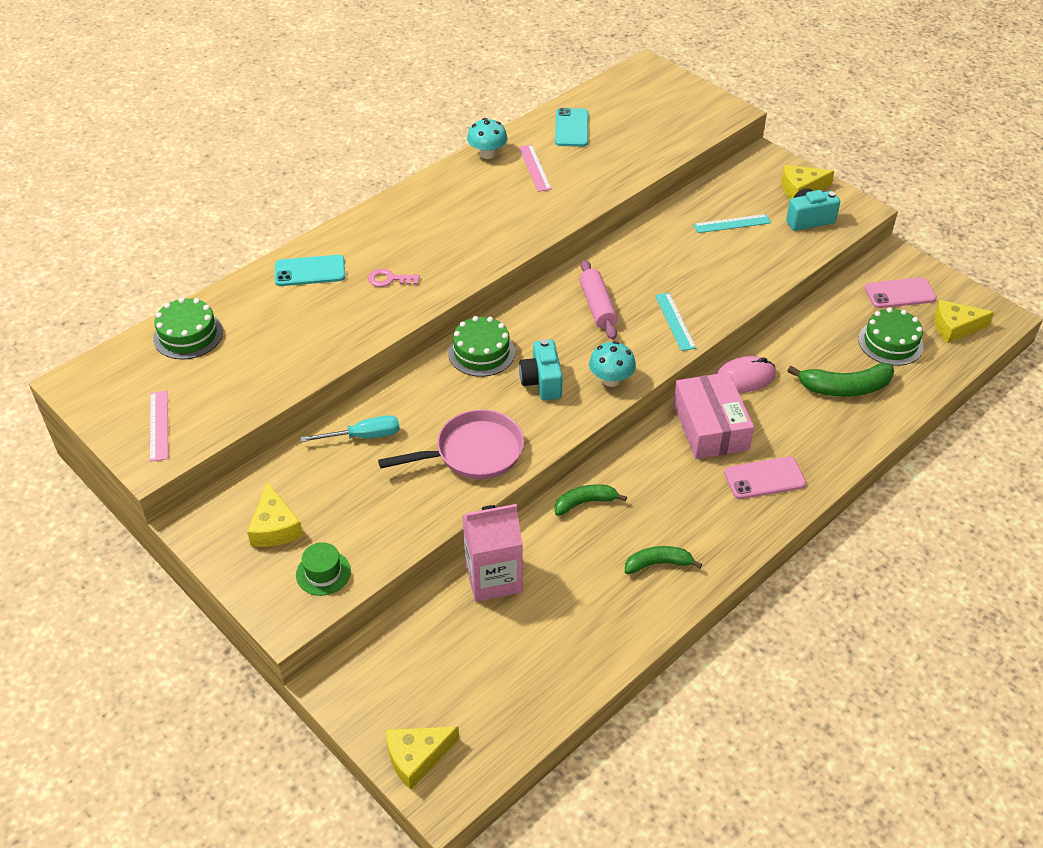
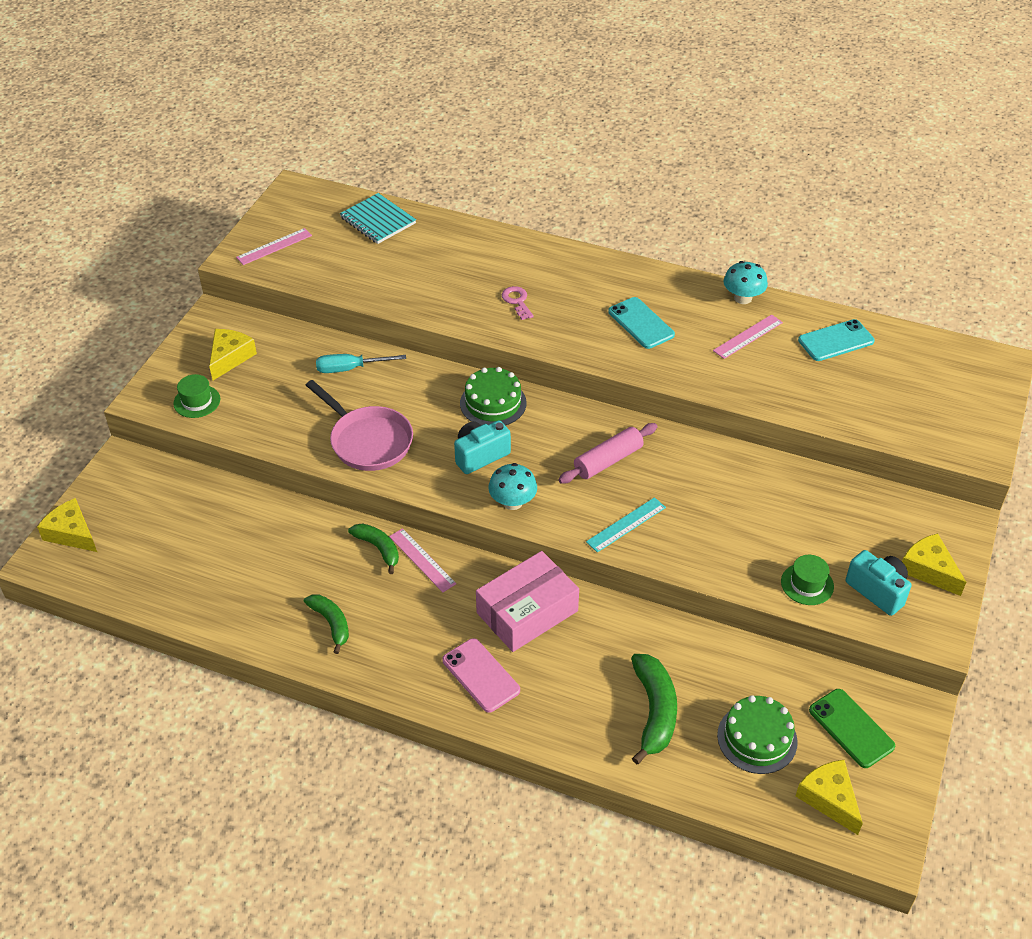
camera: 65 degrees right, 0 degrees up
green cake [153,297,223,359] -> turquoise notebook [340,193,416,244]
yellow cheese [247,482,303,547] -> yellow cheese turned 150 degrees clockwise [209,329,257,380]
turquoise phone [275,255,345,286] -> turquoise phone moved to [608,297,675,349]
turquoise screwdriver [300,415,400,442] -> turquoise screwdriver turned 120 degrees clockwise [316,354,406,373]
pink carton [462,504,523,602] -> none
turquoise ruler [693,214,771,233] -> none
pink mouse [716,356,776,393] -> none
green banana [788,363,894,397] -> green banana turned 150 degrees counterclockwise [631,654,677,764]
pink phone [864,277,937,308] -> green phone [809,689,895,768]
none -> pink ruler [389,528,456,593]
none -> green hat [781,555,834,605]

